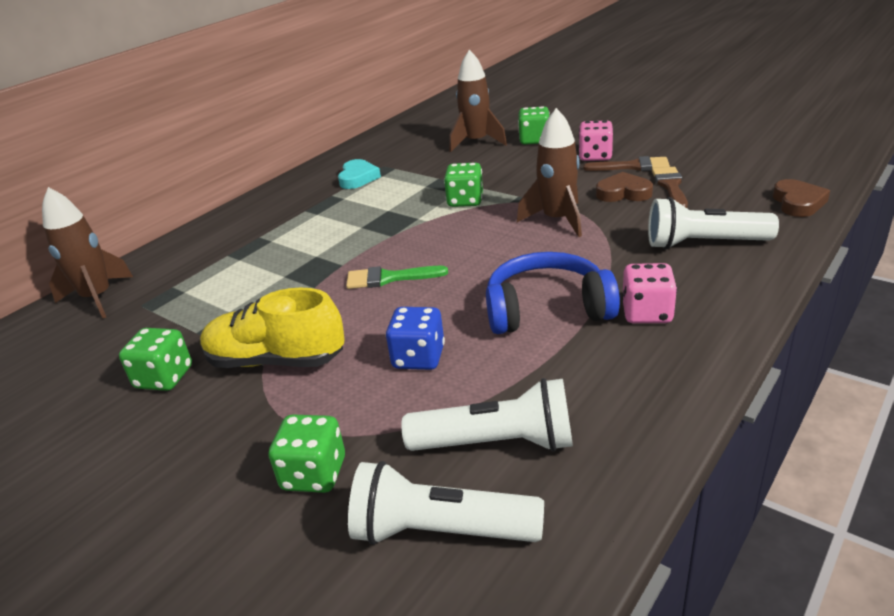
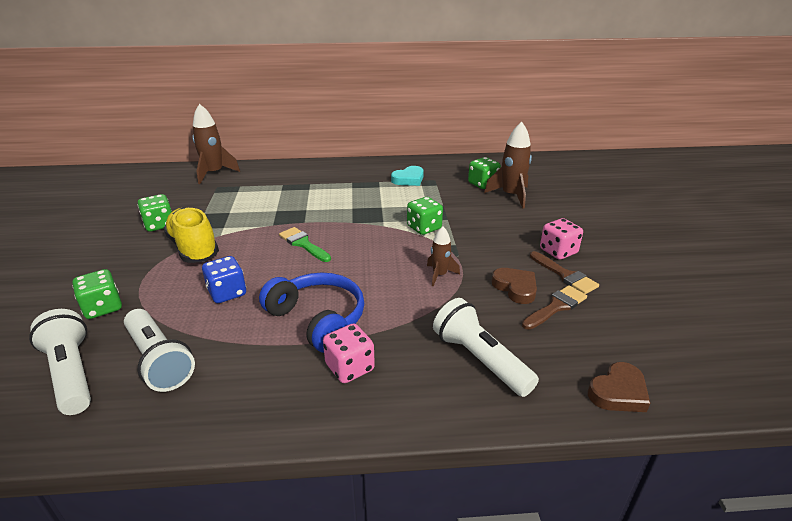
camera: 45 degrees right, 0 degrees up
brown rocket [517,108,582,237] -> brown rocket [427,226,460,286], size x0.58
green dice [518,106,550,145] -> green dice moved to [468,157,501,189]

